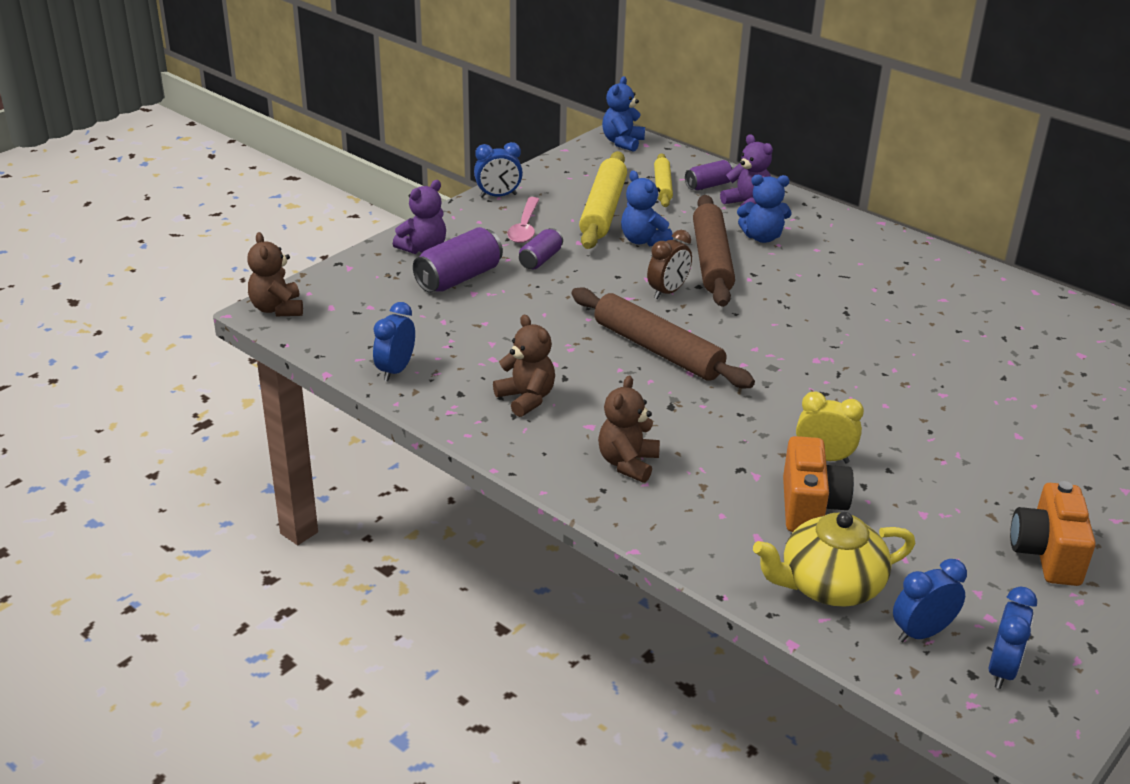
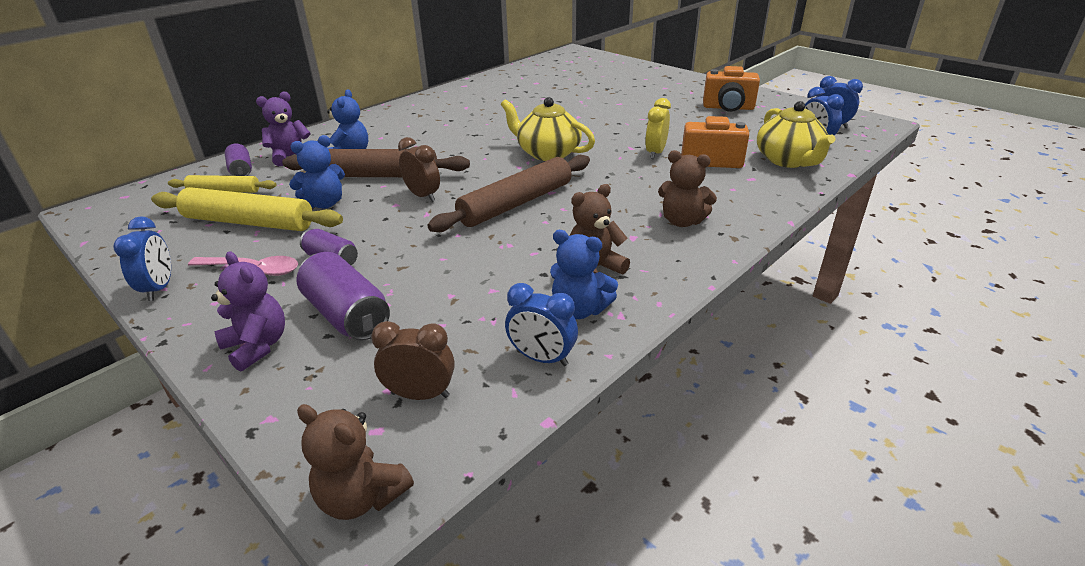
camera: 85 degrees left, 0 degrees up
brown teddy bear [247,232,303,316] -> brown teddy bear turned 45 degrees clockwise [297,404,414,520]
blue teddy bear [602,76,645,152] -> blue teddy bear moved to [550,230,618,319]
none -> brown clock [371,321,455,400]
none -> yellow teapot [501,97,595,161]

